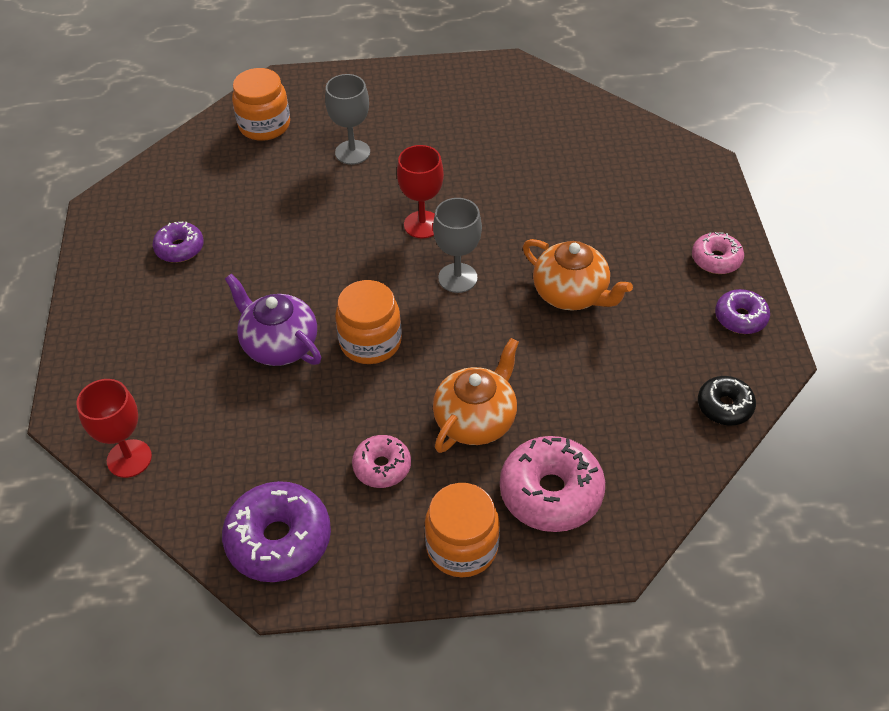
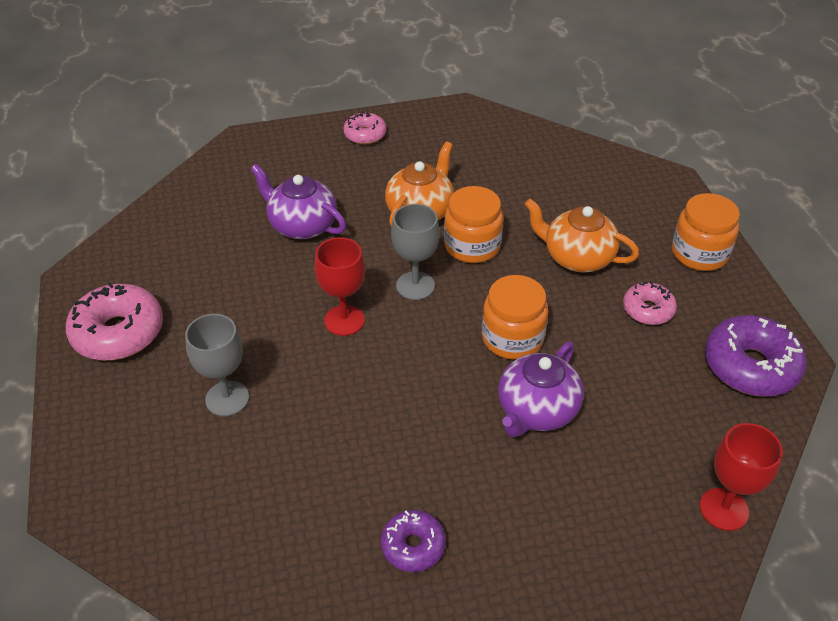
camera: 100 degrees left, 5 degrees down
orange jar [232,68,290,141] -> orange jar moved to [444,186,503,263]
pink donut [500,436,605,532] -> pink donut moved to [66,282,163,361]
black donut [698,376,756,426] -> none
purple donut [715,289,770,334] -> none
none -> purple teapot [250,164,346,239]

